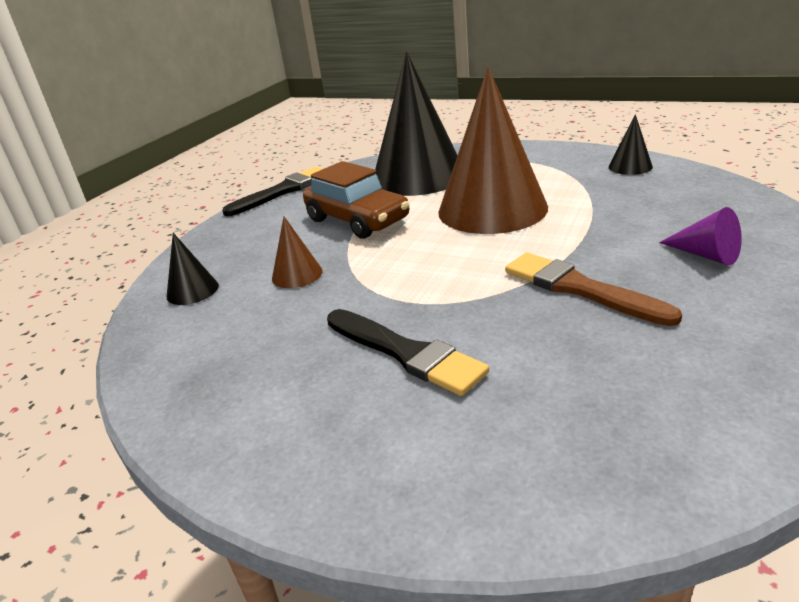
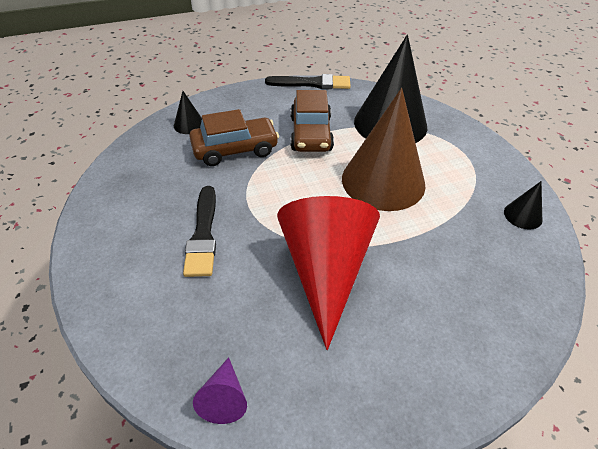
camera: 40 degrees right, 15 degrees up
brown cone [272,217,323,288] -> brown car [189,109,279,166]
brown brush [505,253,682,326] -> red cone [277,196,380,350]
purple cone [659,207,742,265] -> purple cone moved to [193,357,247,424]

